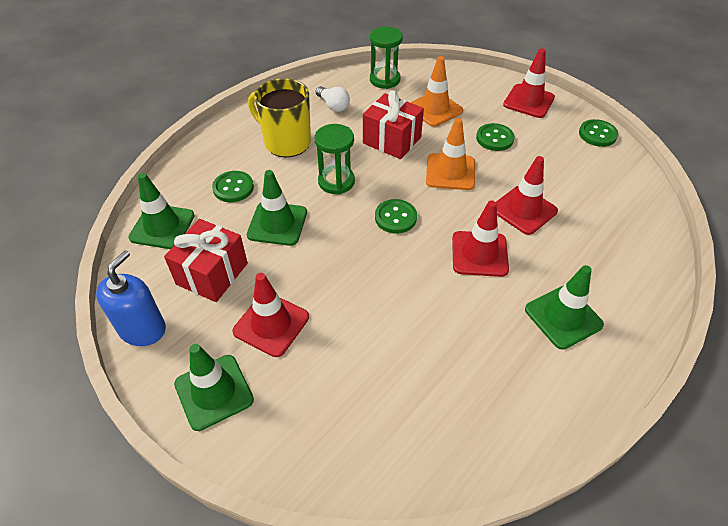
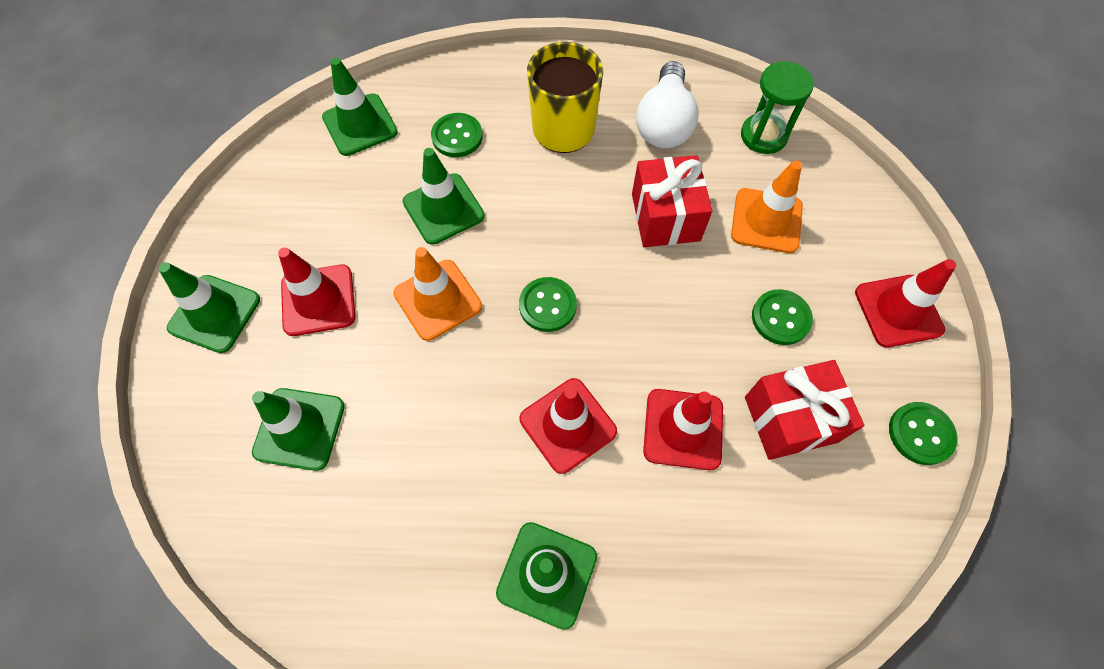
camera: 50 degrees right, 15 degrees up
blue soap dispenser [96,250,166,346] -> none
red gift [164,219,248,302] -> red gift moved to [745,360,864,460]
green hourglass [314,124,355,194] -> none
white light bulb [316,86,350,112] -> white light bulb [636,61,699,148], size x1.72
orange traffic cone [426,118,475,190] -> orange traffic cone moved to [393,247,482,341]
none -> green traffic cone [252,388,345,471]

